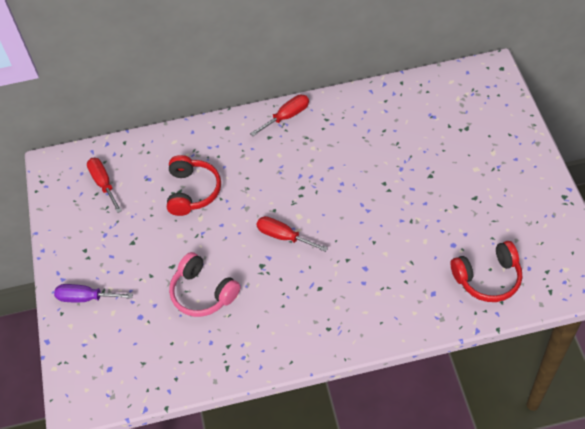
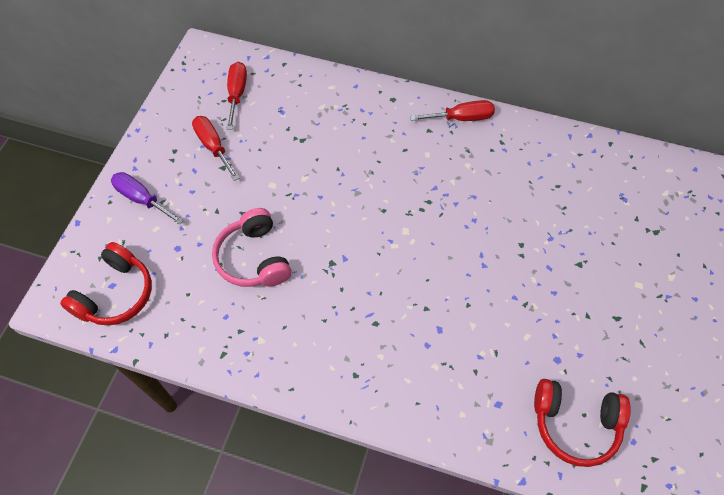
camera: 25 degrees right, 5 degrees up
red headphones [167,155,221,216] -> red headphones moved to [60,242,152,325]
red screwdriver [256,216,328,252] -> red screwdriver moved to [192,116,239,181]

